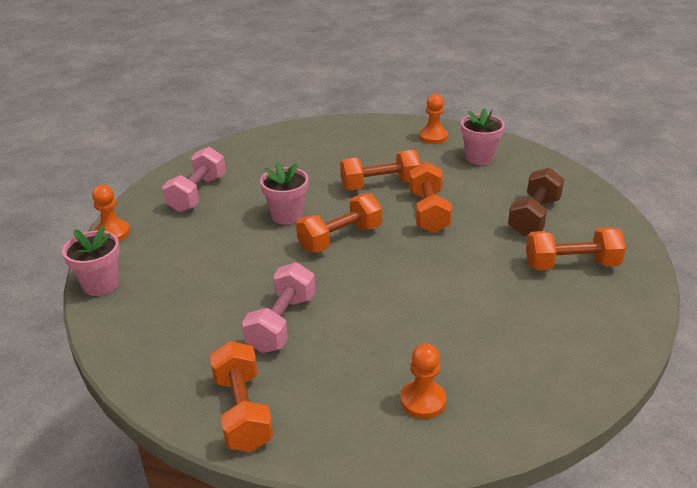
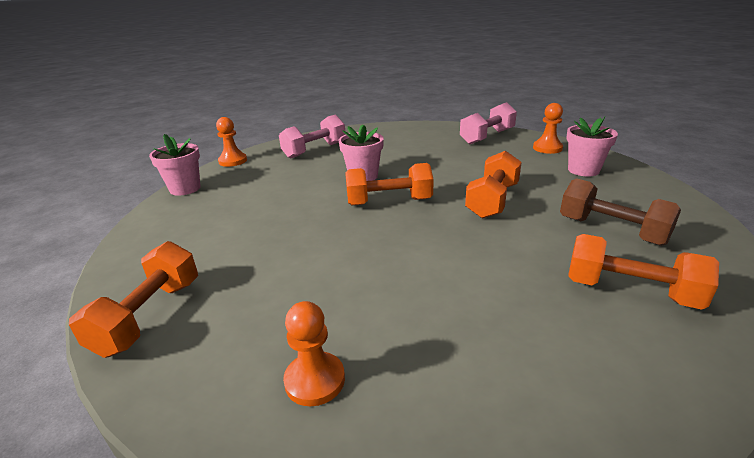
camera: 30 degrees right, 5 degrees down
pink dumbbell [242,262,315,353] -> pink dumbbell moved to [460,102,517,145]
orange dumbbell [340,150,421,190] -> none
brown dumbbell [508,167,564,236] -> brown dumbbell turned 75 degrees clockwise [560,178,681,246]

